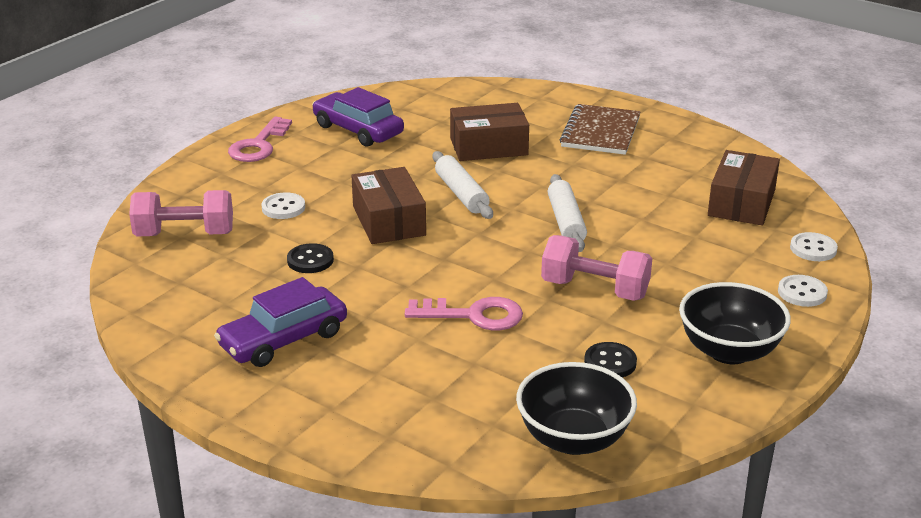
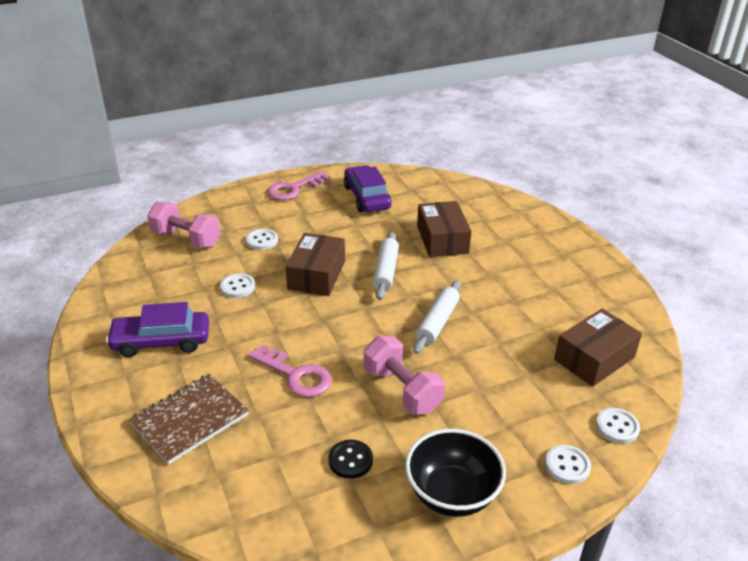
camera: 30 degrees right, 5 degrees up
black button [287,243,334,273] -> white button [220,273,255,298]
brown box [450,103,529,161] -> brown box turned 60 degrees clockwise [417,201,472,257]
black bowl [516,362,637,455] -> none
brown notebook [560,104,641,155] -> brown notebook moved to [129,374,249,465]

